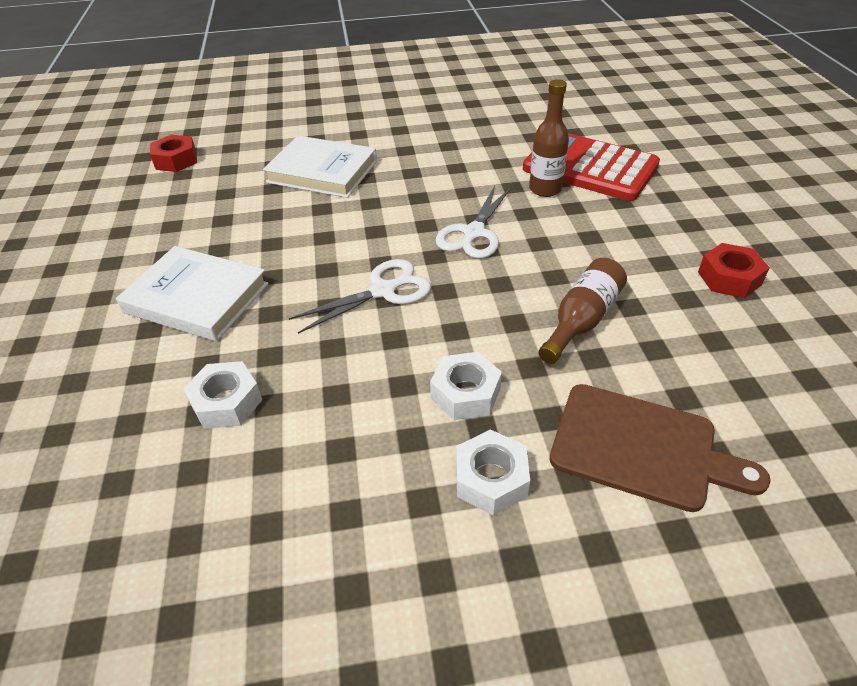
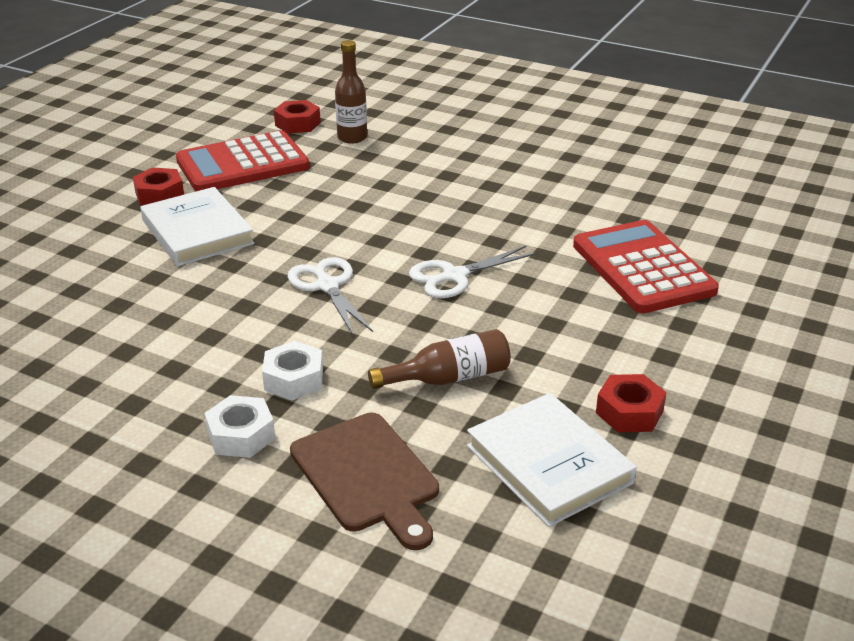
camera: 35 degrees right, 10 degrees down
white nut [183,361,262,429] -> none
white book [263,136,377,198] -> white book moved to [467,393,637,527]
white scissors [289,259,431,334] -> white scissors turned 120 degrees counterclockwise [288,257,373,336]
brown bottle [529,79,569,197] -> brown bottle moved to [335,40,367,144]
none -> red nut [133,167,184,205]
none -> red calculator [176,130,310,191]

